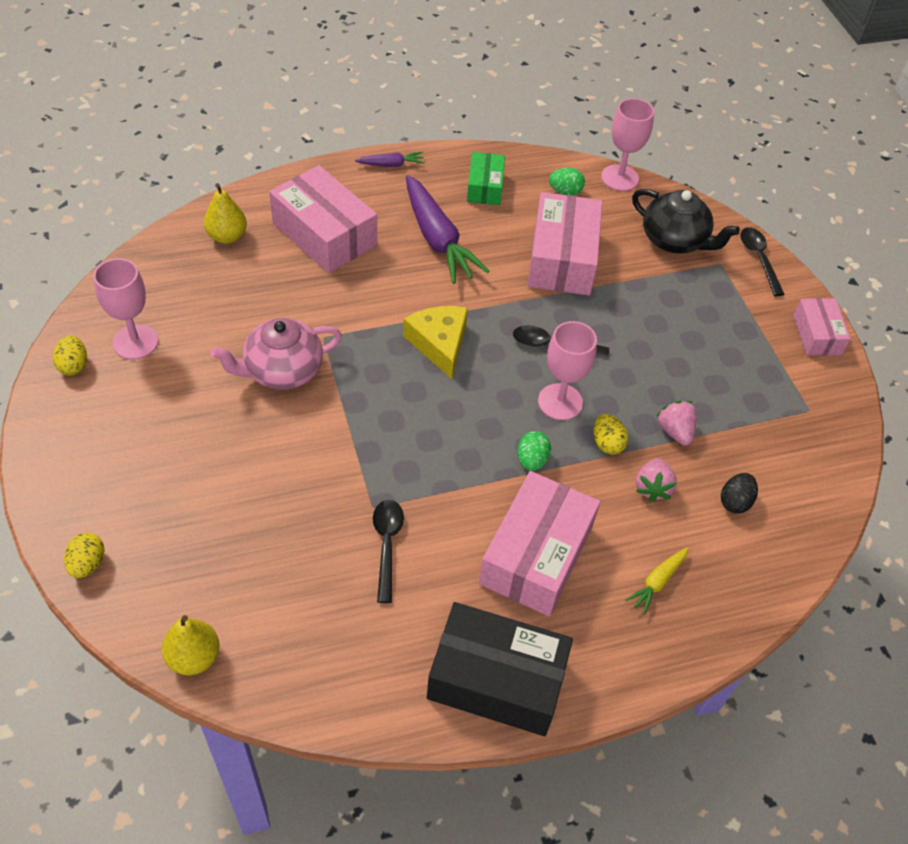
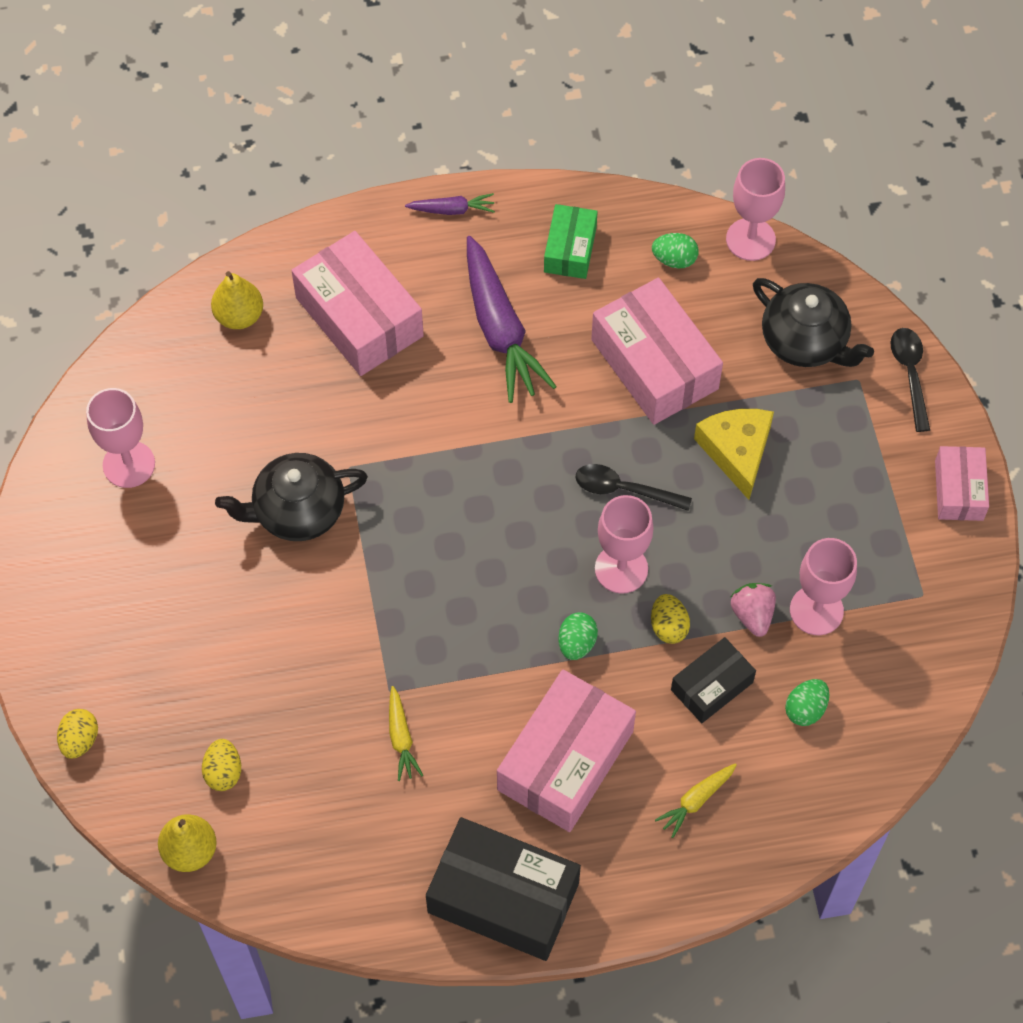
camera: 10 degrees right, 10 degrees up
yellow egg [53,335,87,375] -> yellow egg moved to [202,739,241,791]
pink teapot [211,318,342,390] -> black teapot [215,453,368,541]
black spoon [373,500,404,603] -> yellow carrot [389,686,423,781]
yellow cheese [403,306,468,379] -> yellow cheese moved to [694,409,774,500]
pink box [528,192,603,295] -> pink box turned 45 degrees counterclockwise [591,278,723,425]
pink strawberry [636,458,677,502] -> black box [671,637,756,723]
black egg [721,473,758,514] -> green egg [785,679,829,726]
none -> pink goblet [790,538,857,635]

